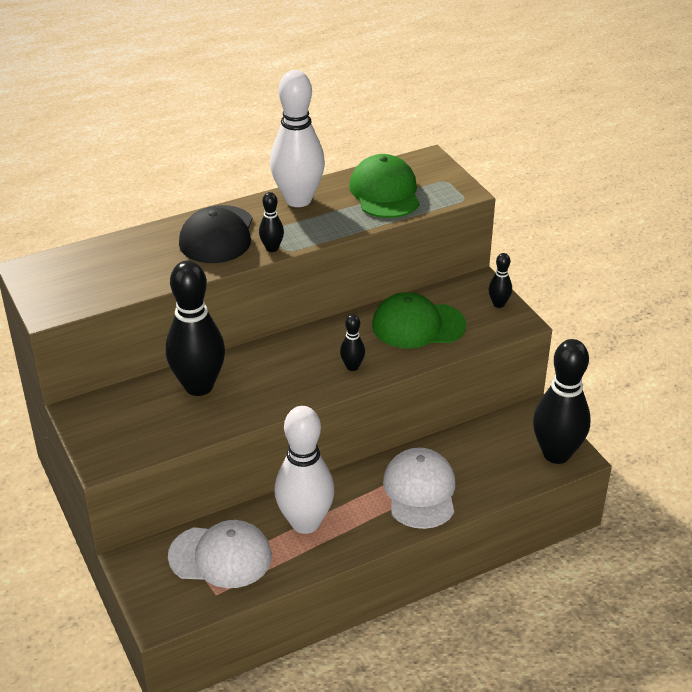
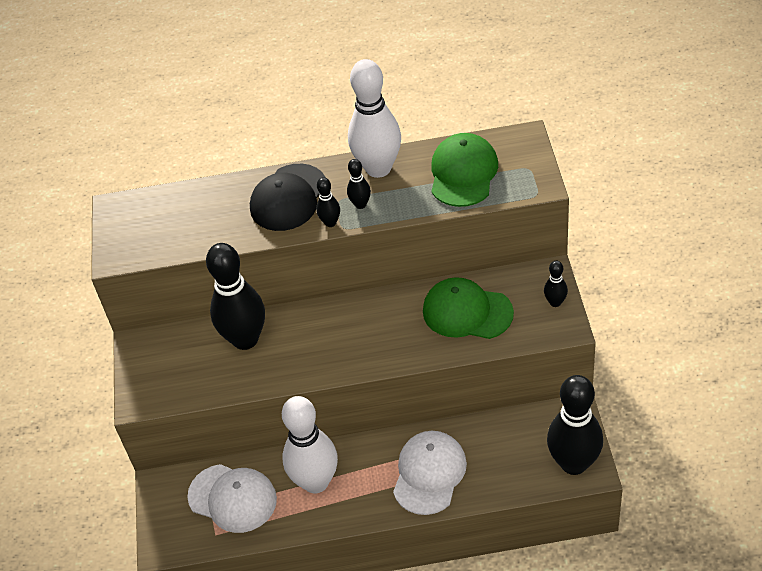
camera: 25 degrees right, 10 degrees up
black bowling pin [340,314,365,371] -> black bowling pin moved to [347,159,371,209]

